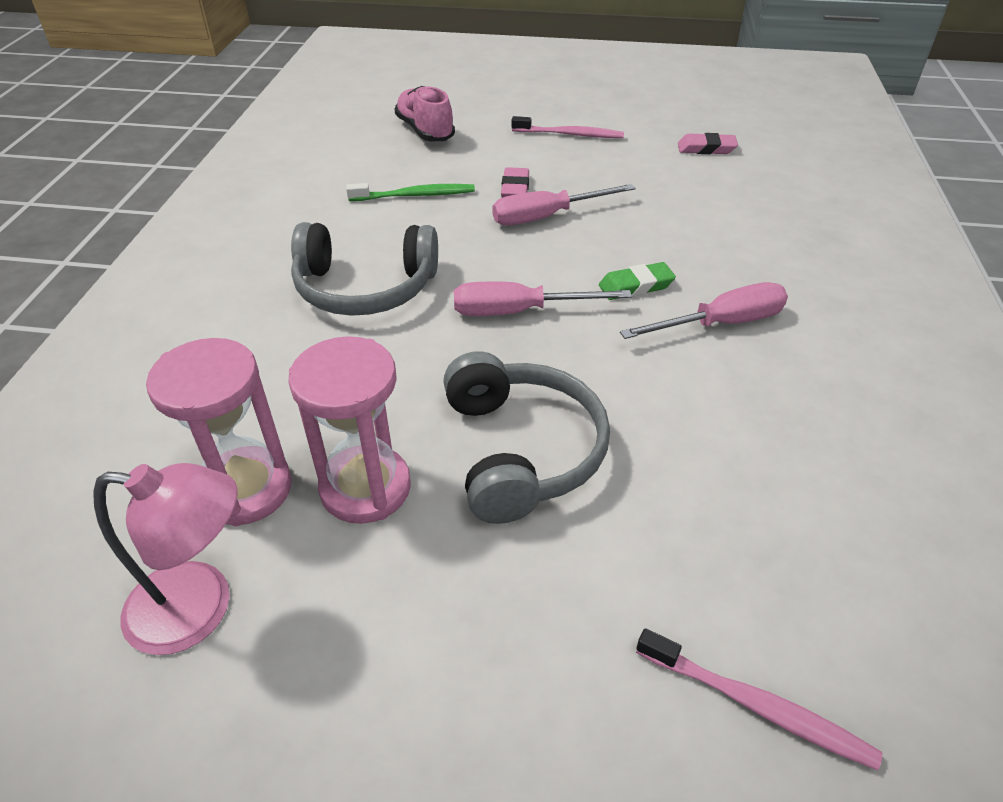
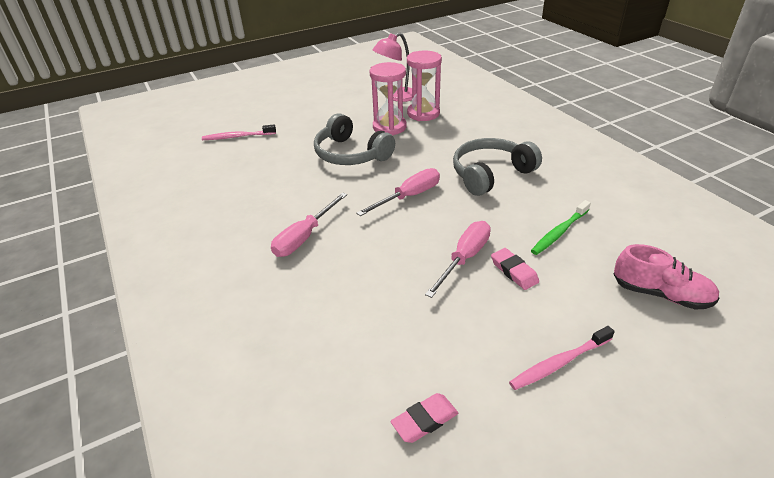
camera: 145 degrees right, 5 degrees down
green eraser [599,262,676,300] -> none

